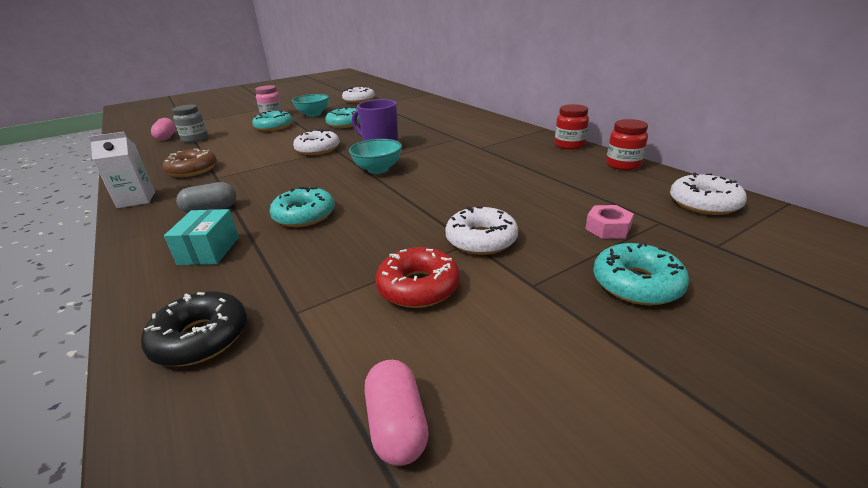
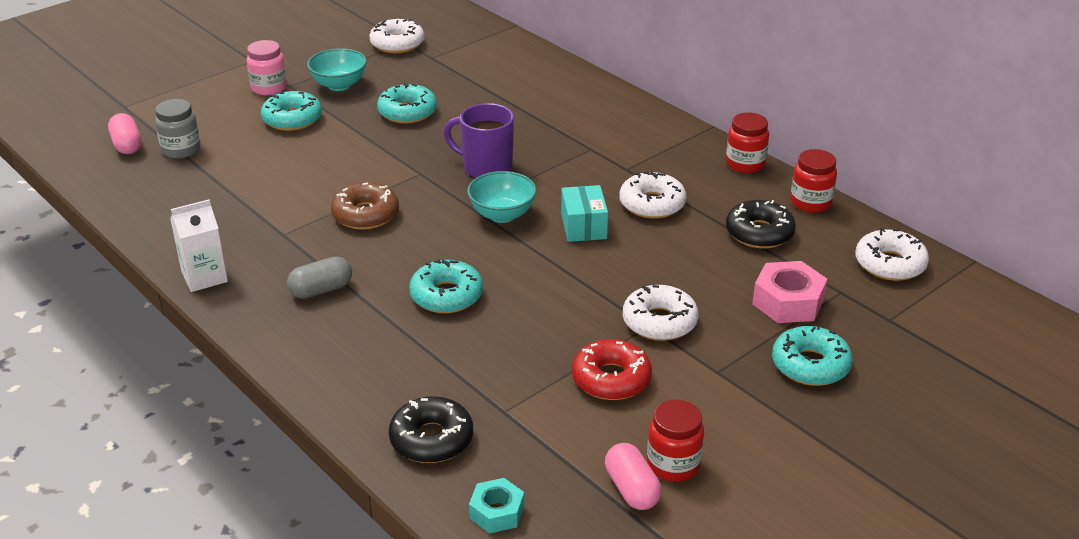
camera: 10 degrees left, 5 degrees up
brown donut [162,149,217,177] -> brown donut moved to [331,182,399,230]
turquoise box [164,209,239,265] -> turquoise box moved to [561,185,608,242]
white donut [293,129,340,155] -> white donut moved to [619,171,686,219]
pink nut [585,205,634,239] -> pink nut [752,261,827,323], size x1.57
none -> turquoise nut [469,478,524,533]
none -> red jar [647,399,704,482]
none -> black donut [726,200,796,248]

